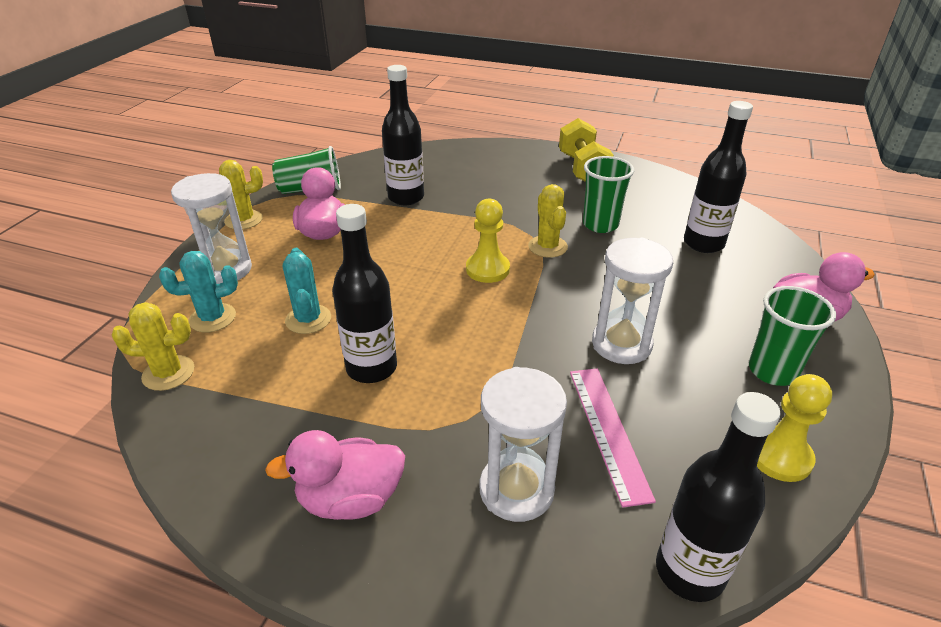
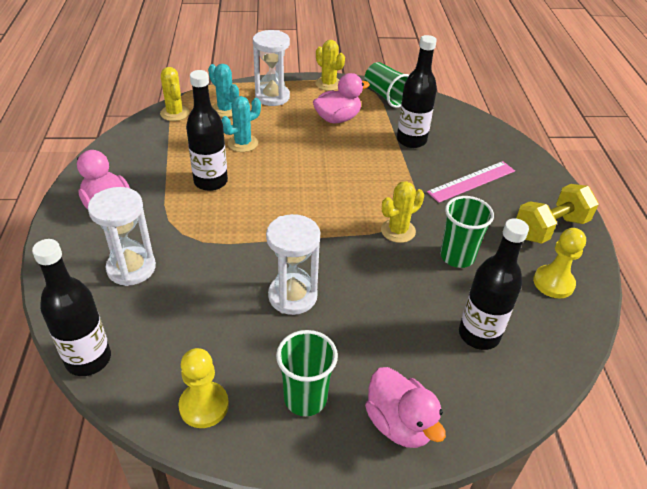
camera: 65 degrees right, 5 degrees up
yellow pawn [466,198,510,283] -> yellow pawn moved to [533,228,586,298]
pink ruler [570,368,656,507] -> pink ruler moved to [427,161,515,203]

